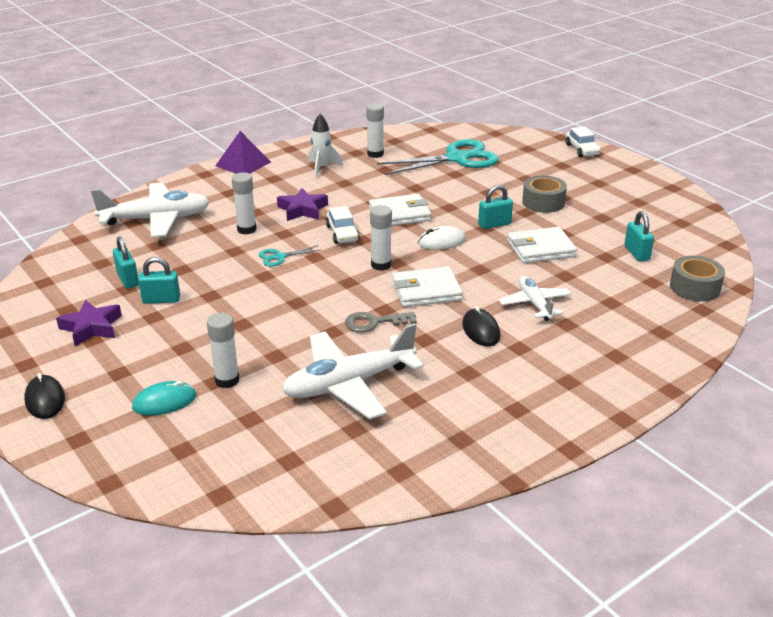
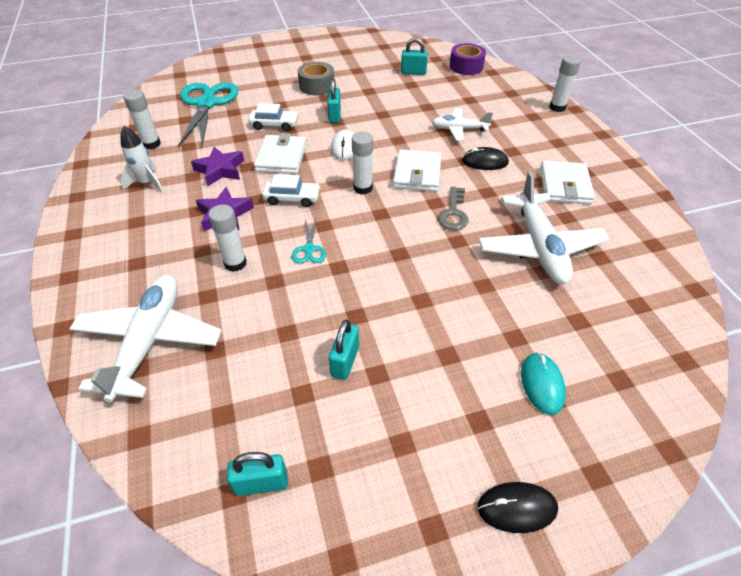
camera: 70 degrees left, 15 degrees up
purple star [56,300,122,346] -> purple star moved to [191,147,244,186]
turquoise padlock [113,237,139,289] -> turquoise padlock moved to [227,452,288,496]
white glue stick [207,313,240,388] -> white glue stick moved to [549,55,581,112]
purple pyramid [215,131,271,174] -> none
white wallet [507,227,577,263] -> white wallet moved to [540,160,595,204]
white car [566,127,601,157] -> white car moved to [249,103,299,131]
grey tape [670,256,725,302] -> purple tape [450,43,486,75]

